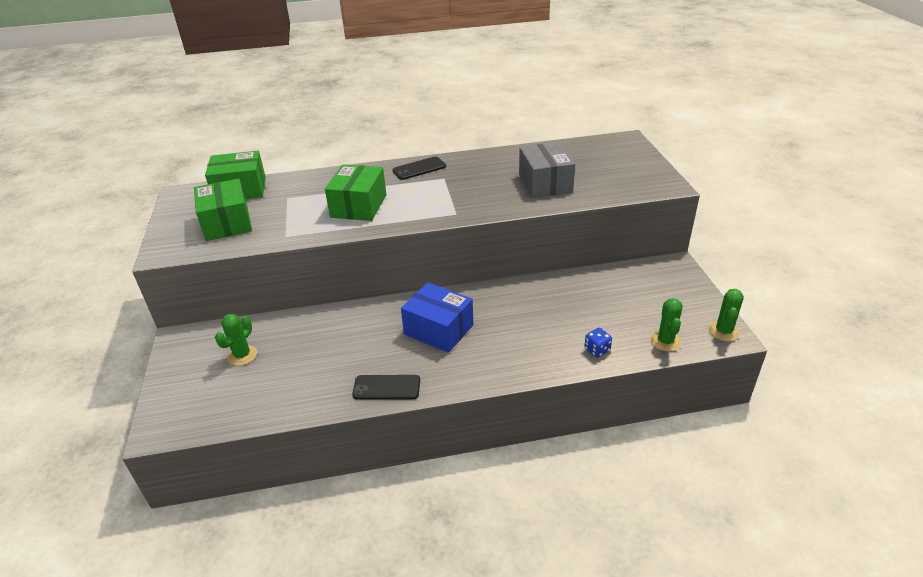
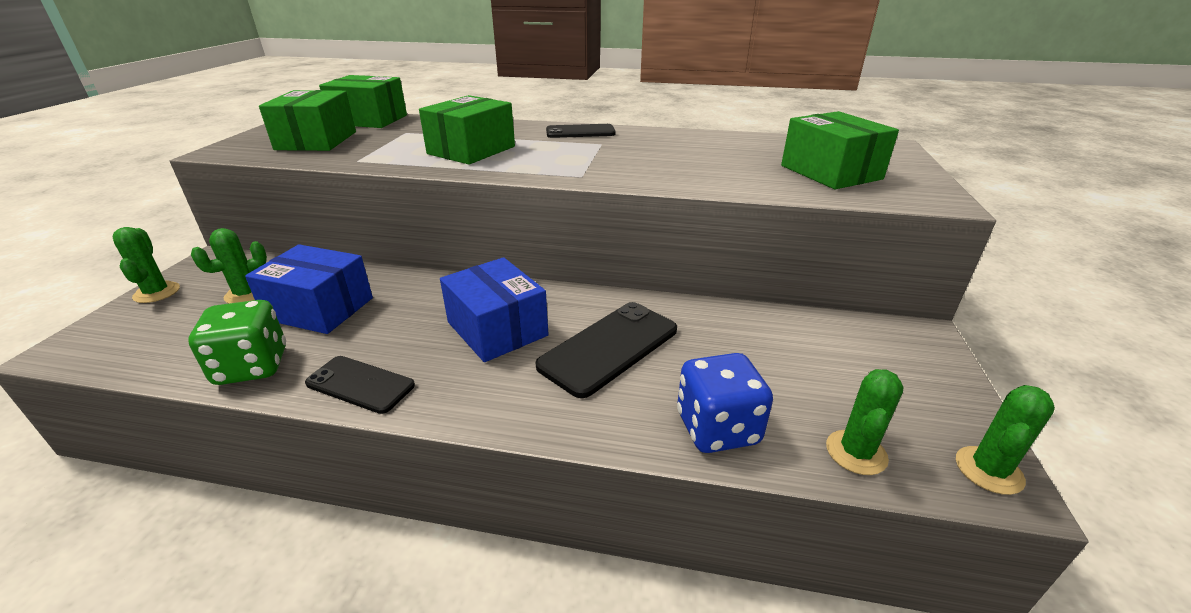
camera: 20 degrees right, 5 degrees down
grey box [519,142,575,198] -> none
blue dice [584,328,612,358] -> blue dice [677,353,773,453], size x1.89
none -> green cactus [112,227,180,303]
none -> green dice [188,300,286,385]
none -> blue box [245,244,373,334]
none -> black phone [535,302,677,398]
none -> green box [781,111,899,189]

